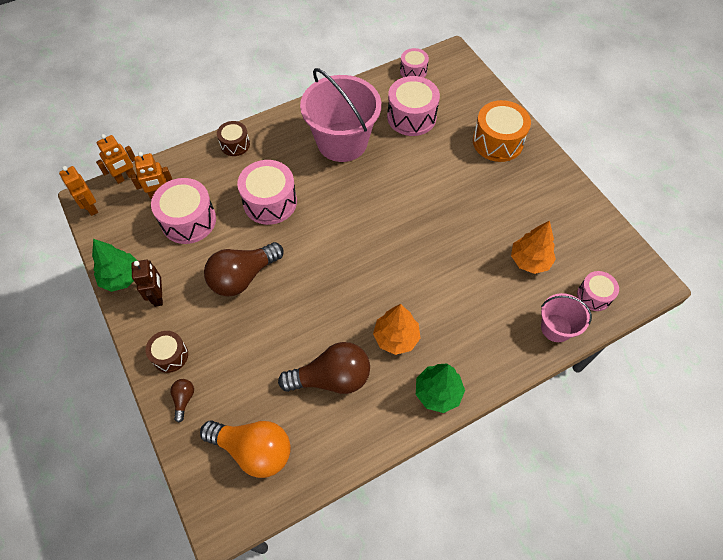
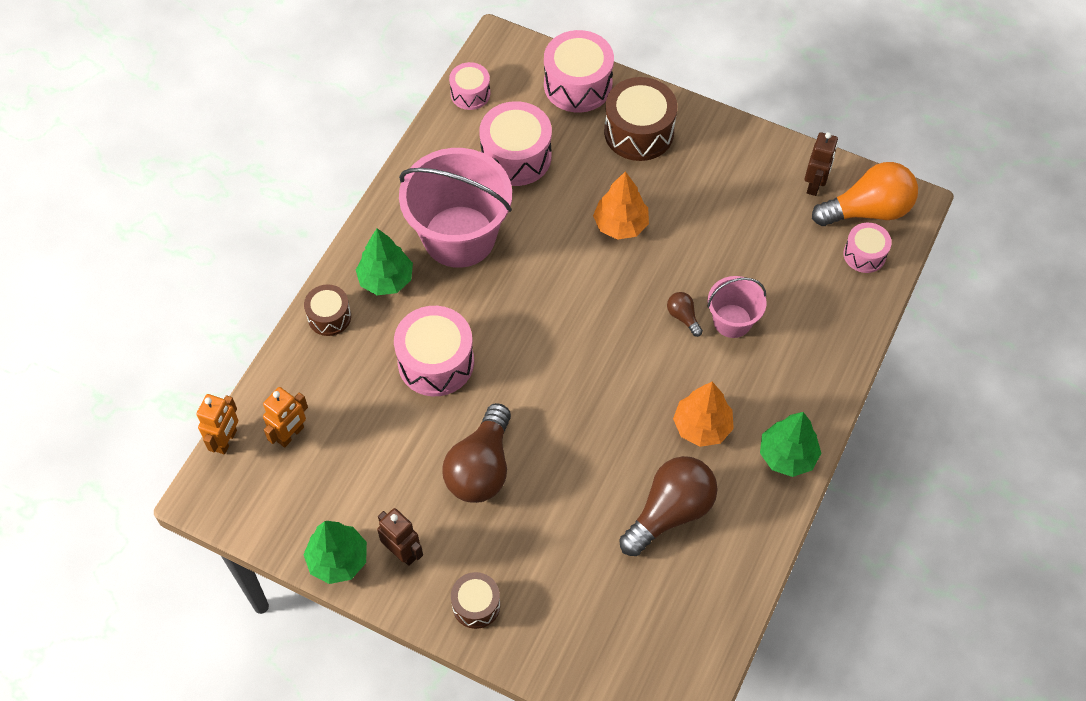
camera: 35 degrees left, 0 degrees up
orange robot [59,166,98,216] -> none
pink drum [151,178,216,244] -> pink drum moved to [544,30,614,113]
brown light bulb [170,379,194,423] -> brown light bulb moved to [667,292,703,337]
orange light bulb [200,420,291,478] -> orange light bulb moved to [812,162,918,226]
orange drum [473,100,531,162] -> brown drum [604,77,677,161]
orange tree [511,221,556,274] -> orange tree moved to [593,171,649,240]
pink bucket [541,293,592,342] -> pink bucket moved to [707,276,766,338]
none -> green tree [356,228,413,295]
none -> brown robot [804,132,838,196]

